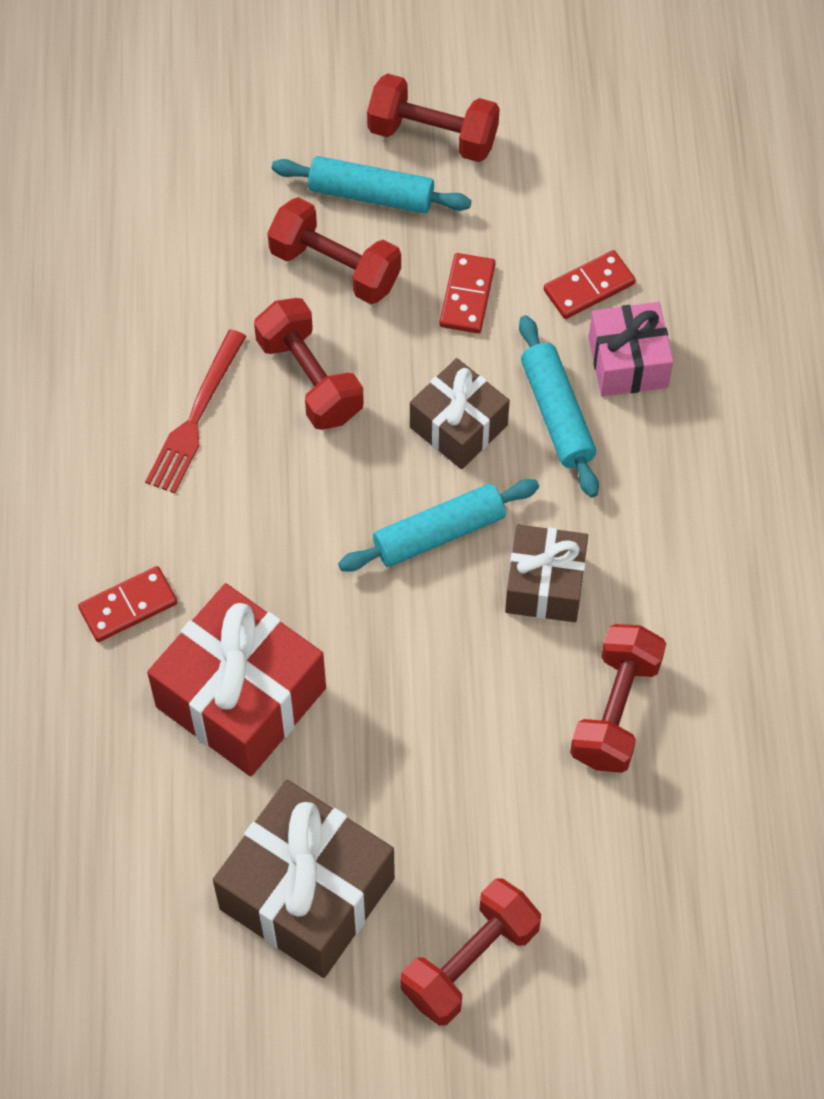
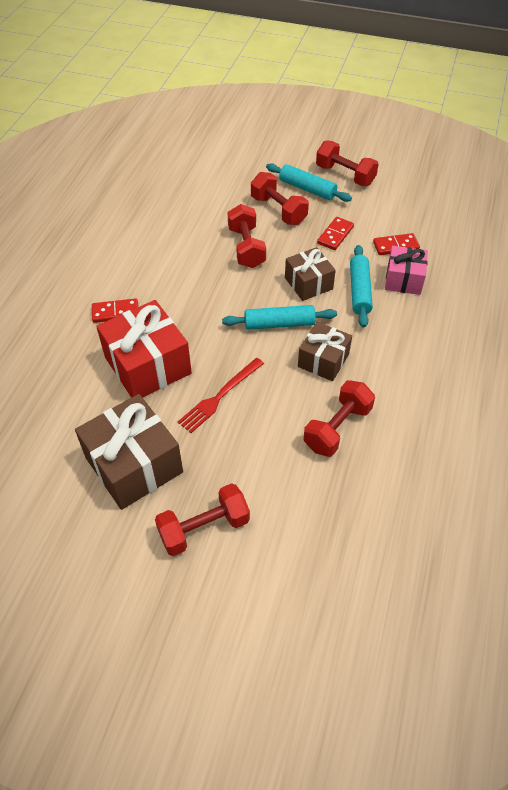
camera: 20 degrees right, 10 degrees down
red fork [145,329,246,494] -> red fork moved to [178,358,264,433]

